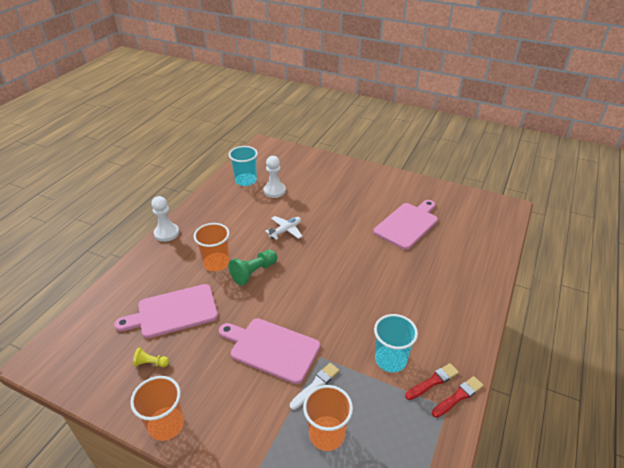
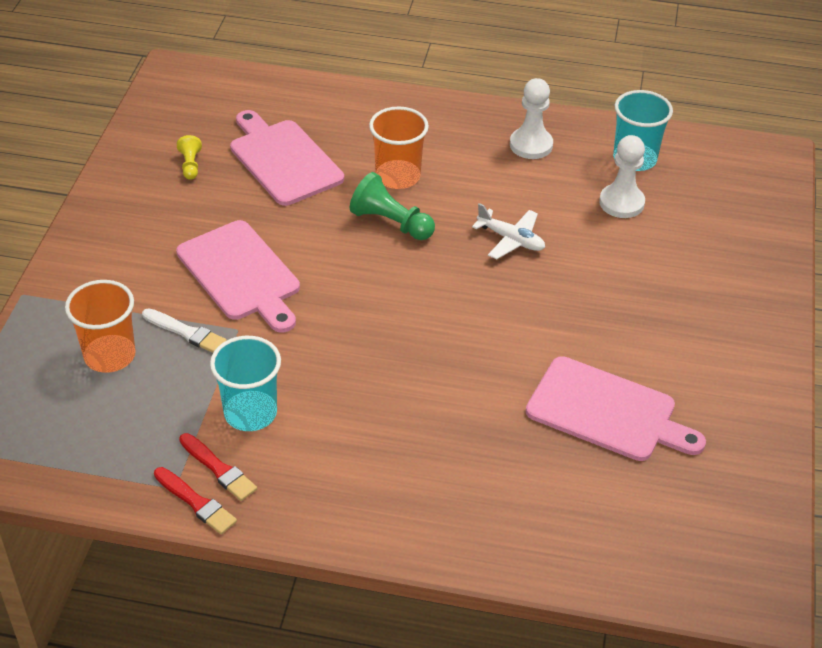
camera: 75 degrees right, 5 degrees up
orange cup [130,376,184,441] -> none
white pawn [151,196,179,242] -> white pawn moved to [510,78,553,159]
pink cutting board [219,318,320,384] -> pink cutting board turned 135 degrees clockwise [176,220,300,332]

